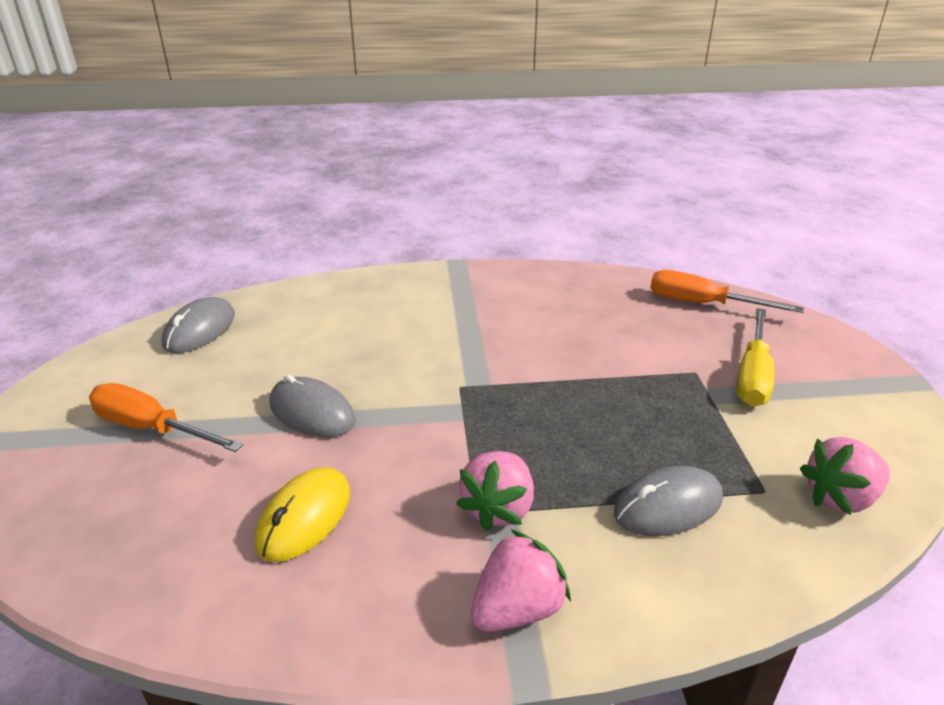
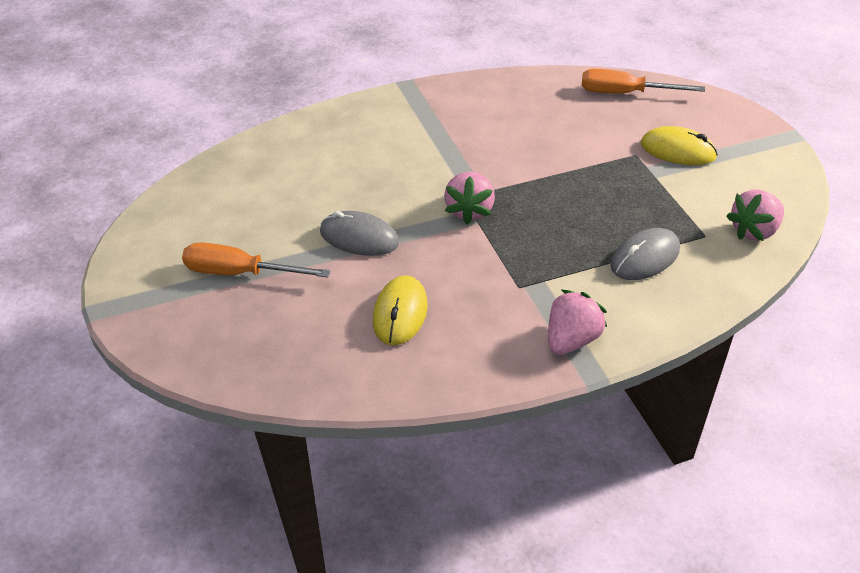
camera: 15 degrees left, 10 degrees up
grey mouse [161,297,235,353] -> none
pink strawberry [456,451,534,532] -> pink strawberry moved to [444,171,495,225]
yellow screwdriver [736,308,774,407] -> yellow mouse [641,126,718,165]

